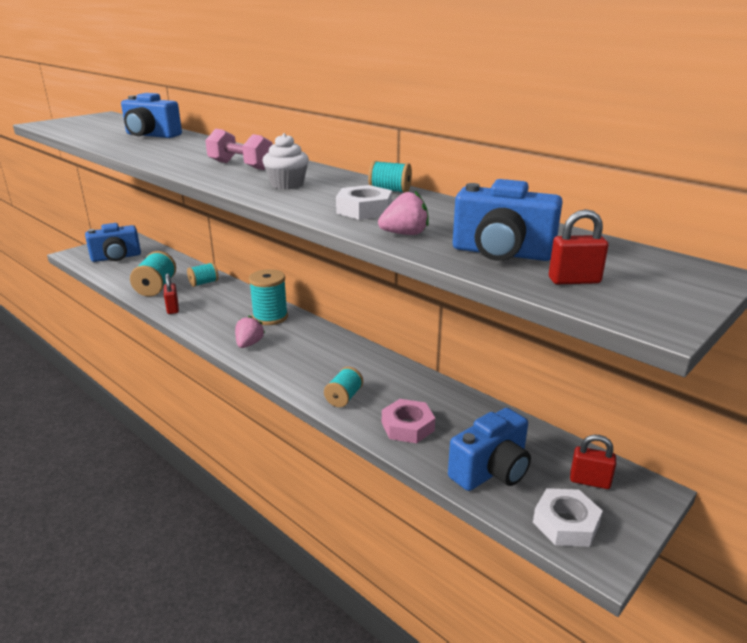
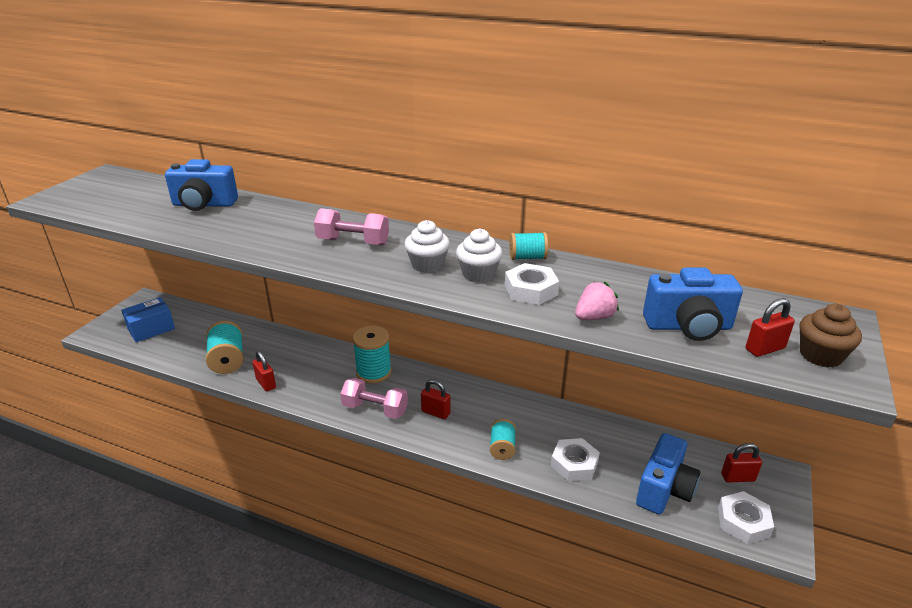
camera: 20 degrees left, 5 degrees up
blue camera [85,223,141,262] -> blue box [121,297,175,342]
turquoise spool [187,262,219,287] -> none
pink strawberry [235,315,265,348] -> pink dumbbell [340,378,408,419]
pink nut [382,399,435,443] -> white nut [551,438,600,481]
none -> red padlock [421,379,451,419]
none -> white cupcake [456,228,502,283]
none -> brown cupcake [800,304,862,368]

